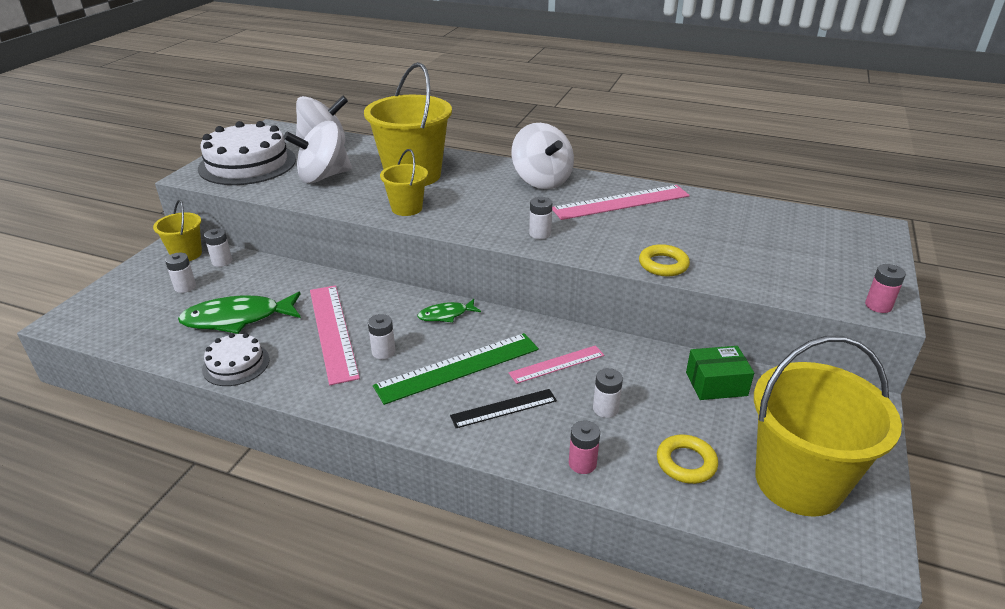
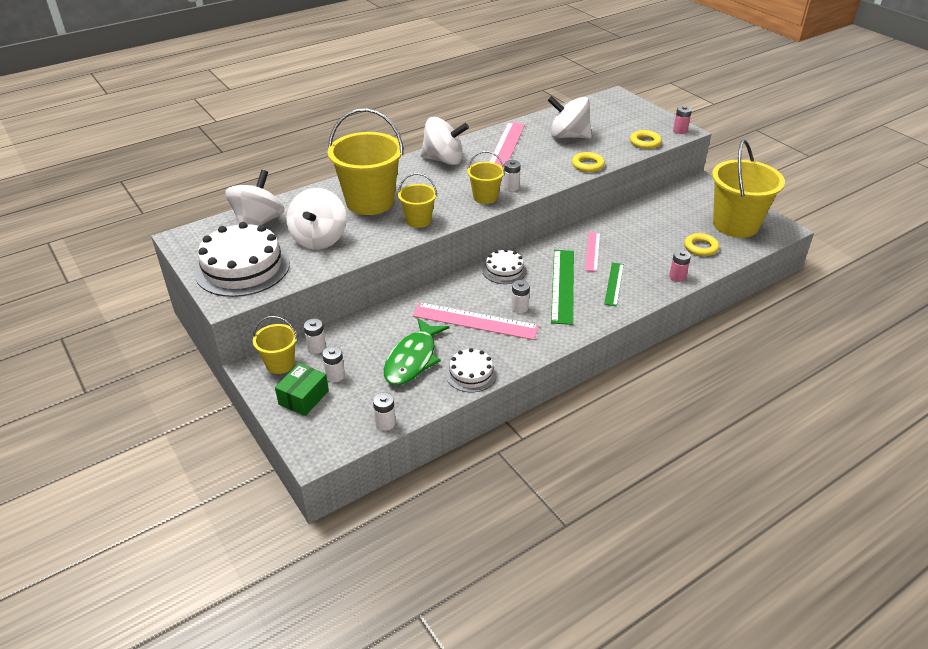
camera: 55 degrees left, 5 degrees up
green fish [417,299,481,322] -> white cake [482,249,527,284]
black ruler [450,389,557,428] -> green ruler [604,262,624,306]
white battery [593,368,623,418] -> white battery moved to [373,392,396,431]
green box [686,346,754,400] -> green box moved to [275,363,329,416]
none -> yellow bucket [467,151,505,204]
none -> white spinning top [548,96,592,139]
none -> yellow ring [630,130,662,149]

